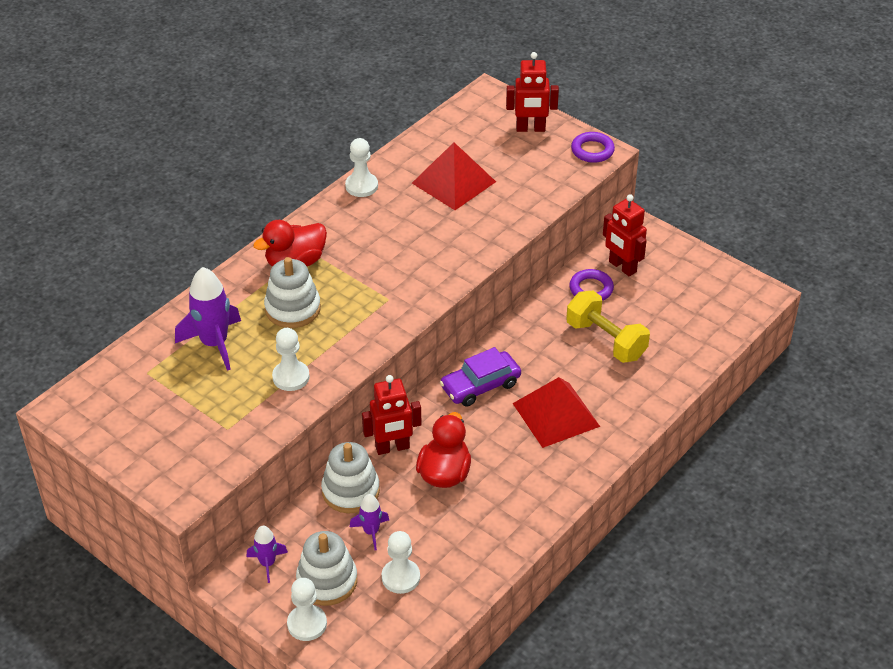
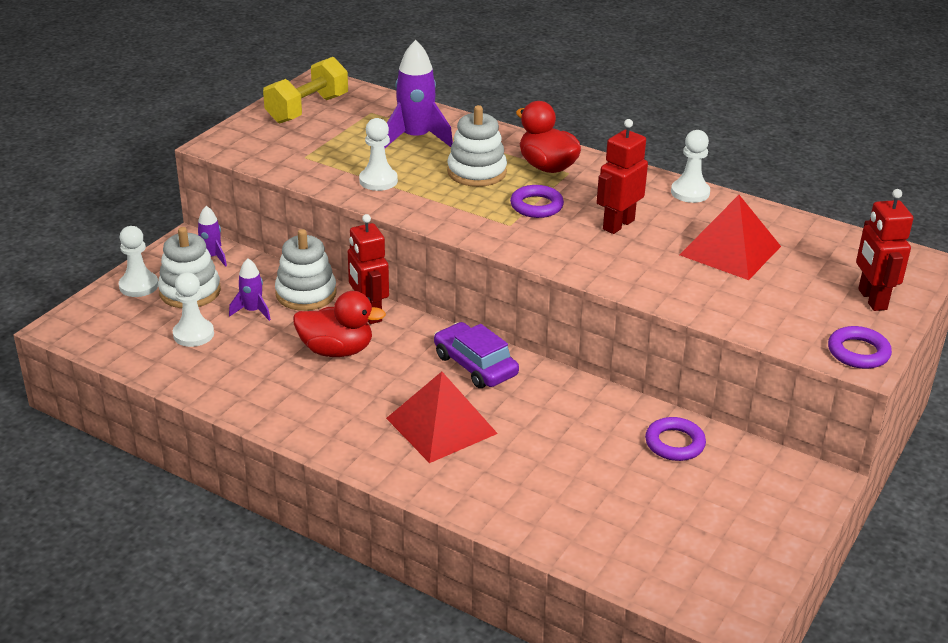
camera: 80 degrees right, 10 degrees down
yellow dumbbell [566,291,650,363] -> yellow dumbbell moved to [263,57,348,123]
red robot [603,194,647,277] -> red robot moved to [596,119,648,234]
none -> purple ring [510,185,564,218]

